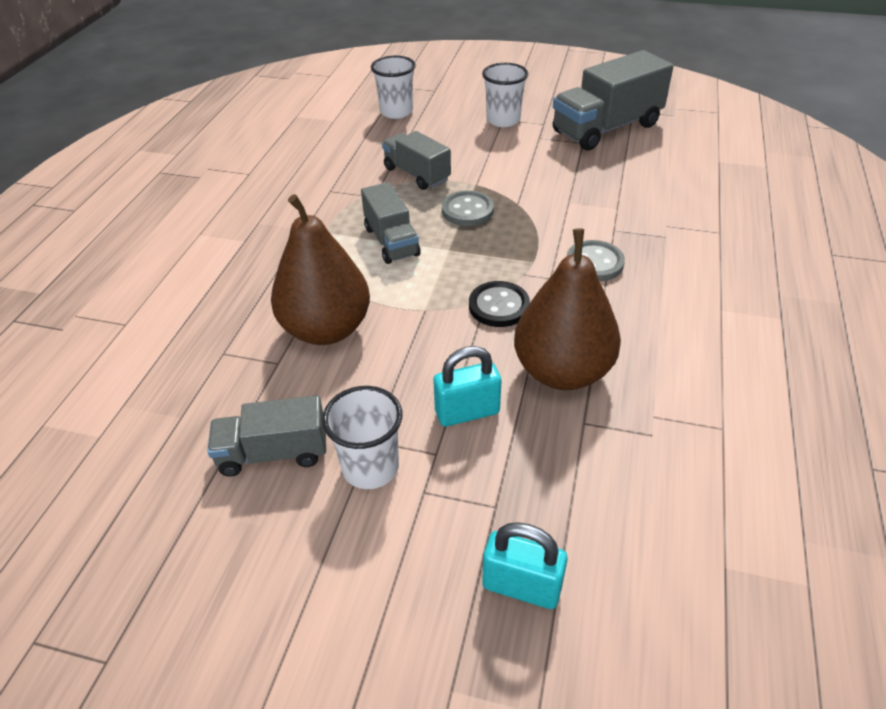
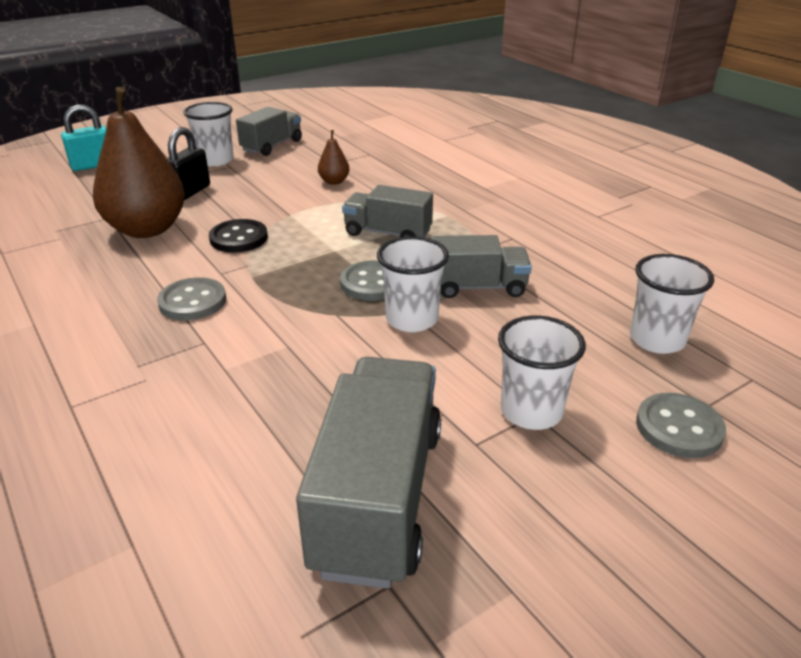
camera: 130 degrees right, 10 degrees down
brown pear [271,194,370,345] -> brown pear [318,130,349,185], size x0.42
turquoise padlock [433,346,501,427] -> black padlock [167,127,210,200]
none -> white cup [377,236,449,332]
none -> grey button [636,393,726,458]

